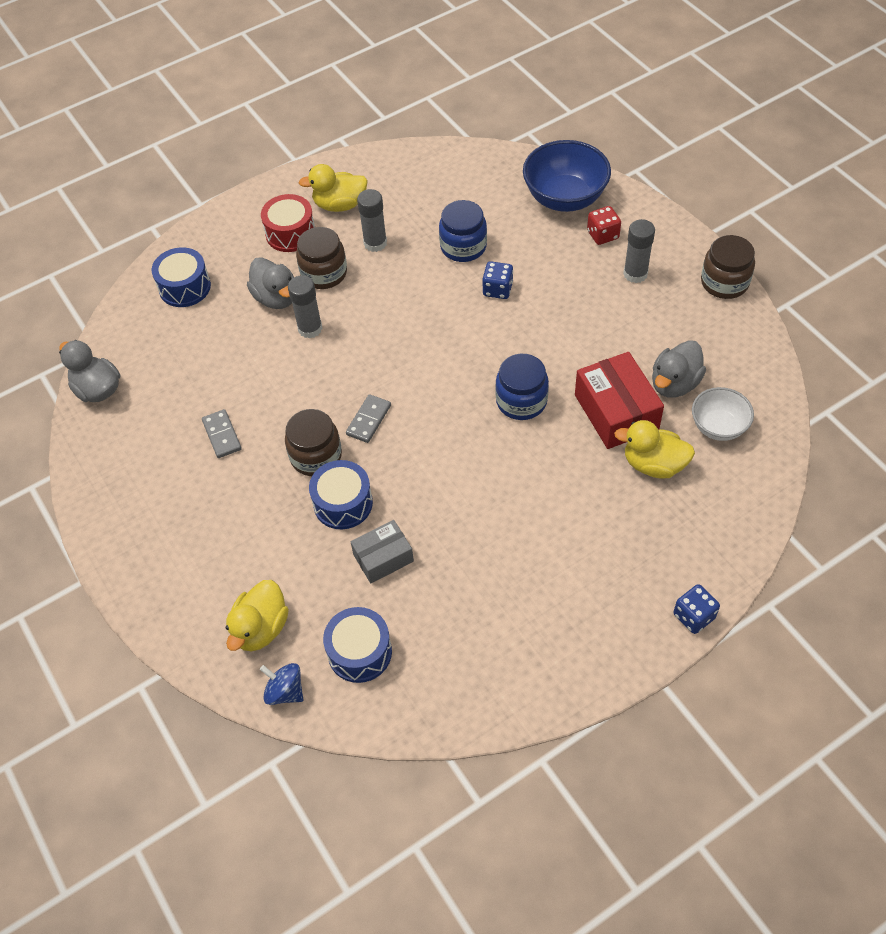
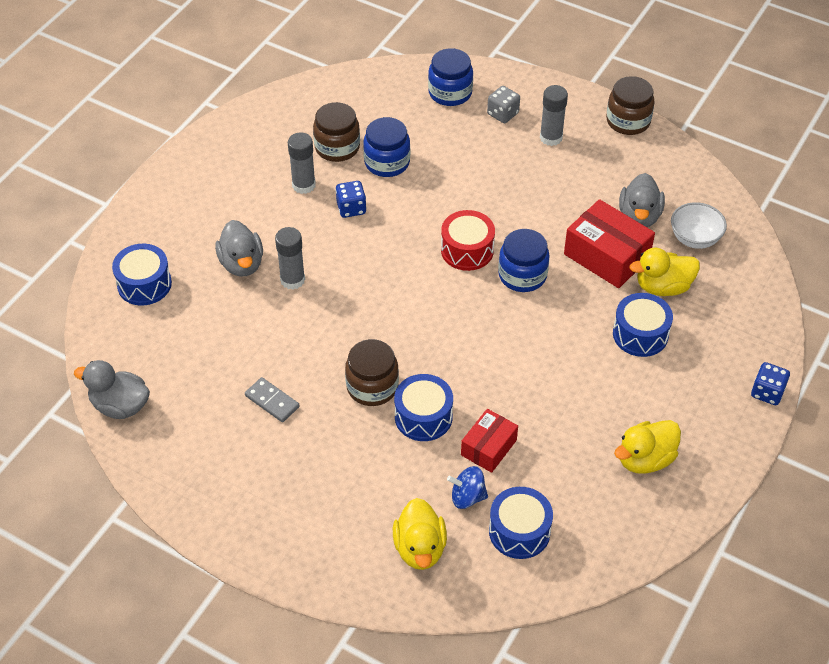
camera: 30 degrees left, 5 degrees down
grey duck [247,257,294,309] -> grey duck turned 45 degrees clockwise [215,220,263,277]
blue spinning top [260,663,303,705] -> blue spinning top moved to [447,466,488,509]
red drum [261,194,315,252] -> red drum moved to [441,210,495,271]
brown jar [296,227,347,289] -> brown jar moved to [313,102,360,162]
yellow duck [299,164,368,212] -> yellow duck moved to [614,420,681,474]
grey domino [346,394,391,443] -> none
grey box [351,520,414,583] -> red box [461,409,518,473]
blue dice [482,261,513,299] -> blue dice moved to [336,181,366,218]
blue bowl [523,140,611,212] -> blue jar [428,48,473,106]
red dice [587,206,621,245] -> grey dice [487,86,520,123]
none -> blue drum [613,293,673,357]

